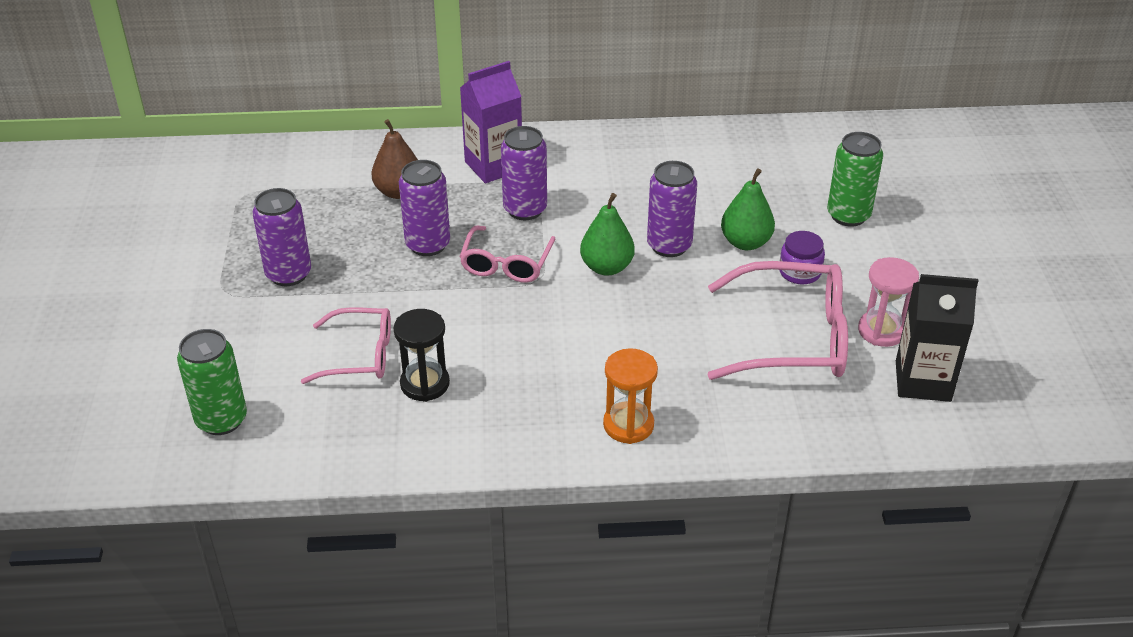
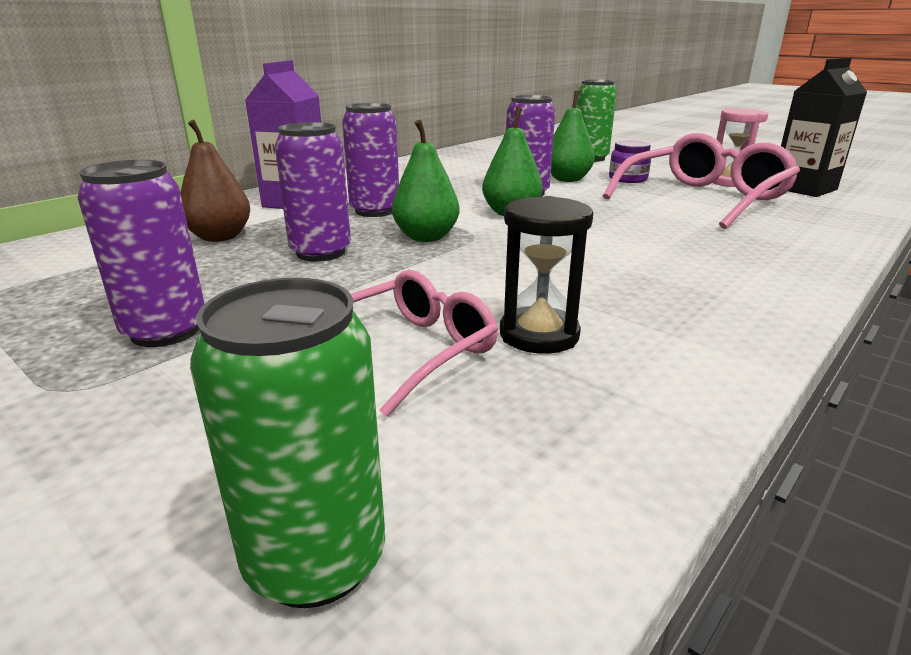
camera: 45 degrees left, 15 degrees down
pink glasses [459,226,556,283] -> green pear [392,120,460,242]
orange hourglass [603,348,658,444] -> none

